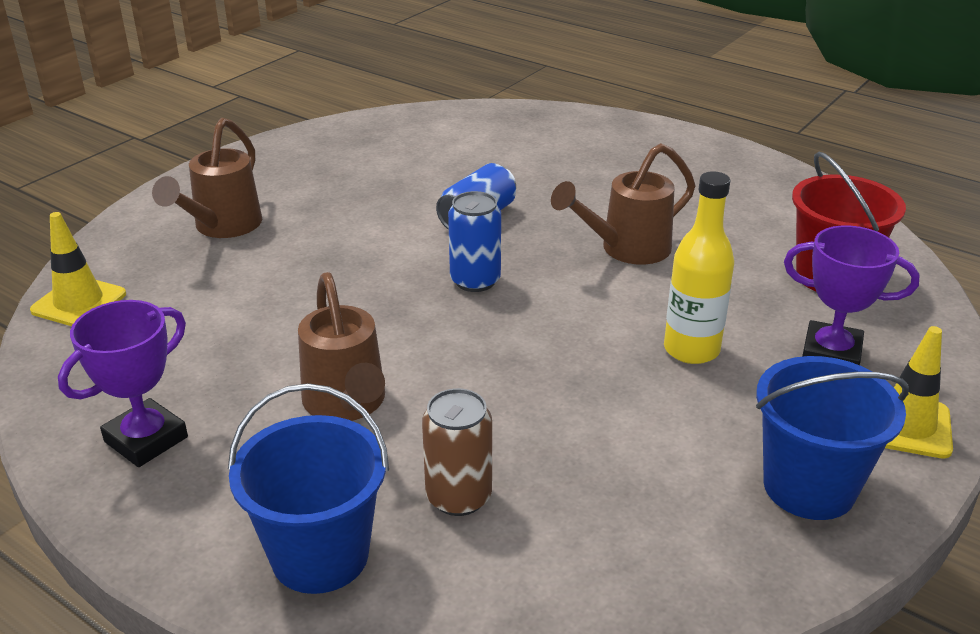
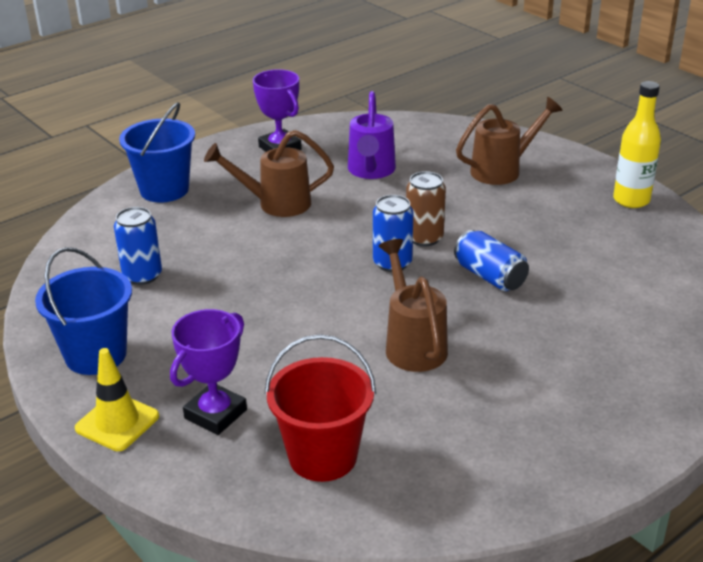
camera: 105 degrees right, 0 degrees up
yellow traffic cone [30,212,126,326] -> none
brown watering can [152,118,262,238] -> brown watering can turned 120 degrees clockwise [456,97,563,185]
brown can [422,388,492,516] -> brown can moved to [406,171,446,246]
yellow bottle [664,171,734,364] -> yellow bottle moved to [613,81,661,208]
none -> blue can [114,207,162,285]
none -> purple watering can [348,91,396,179]

